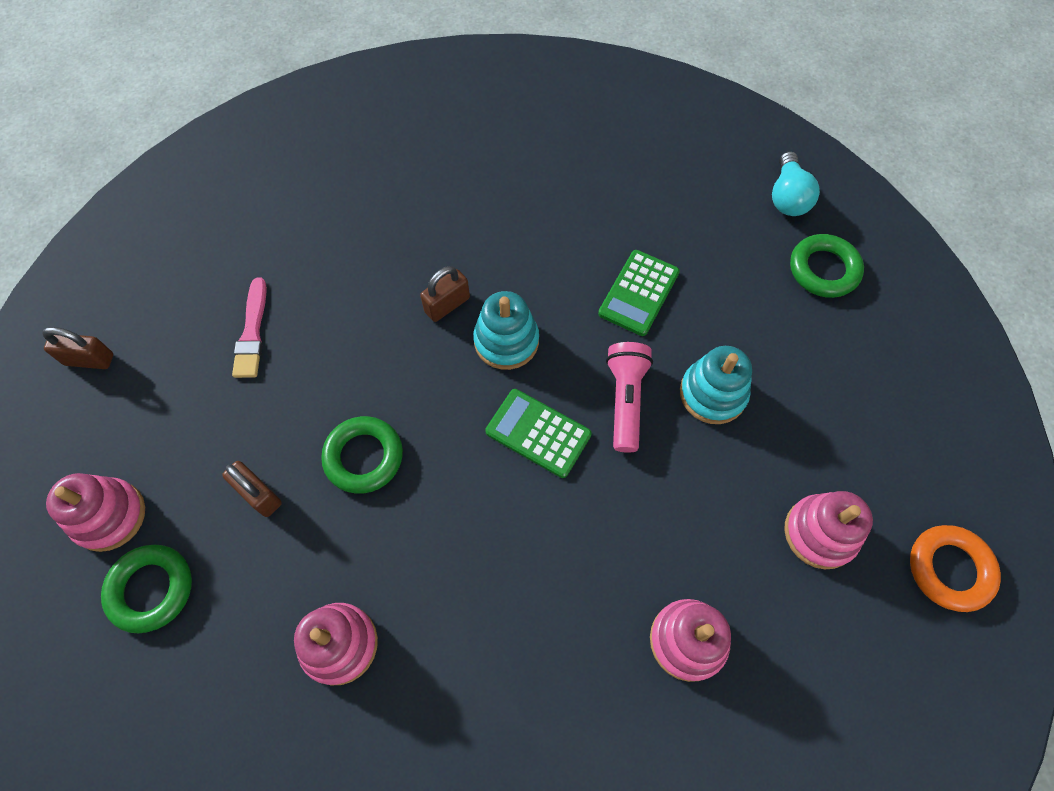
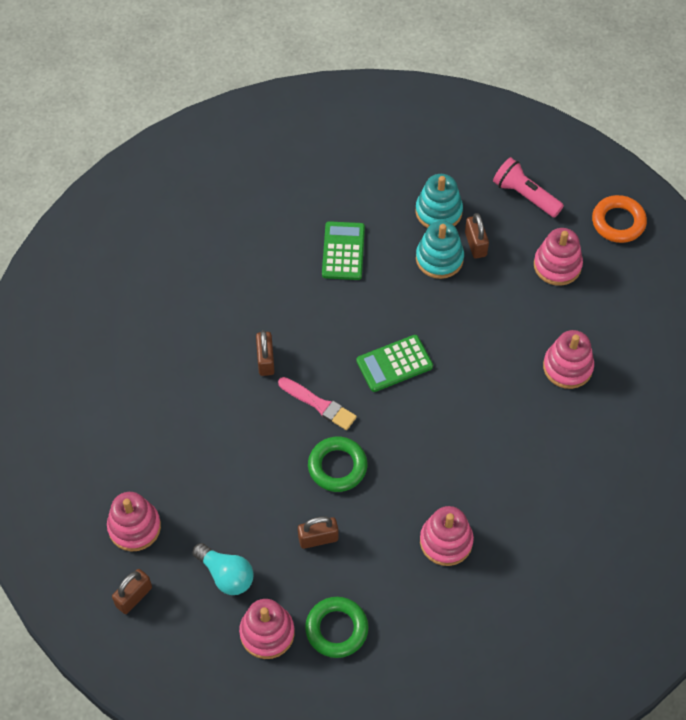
camera: 55 degrees left, 5 degrees down
pink brush [232,277,267,378] -> pink brush moved to [278,377,357,430]
turquoise stacking toy [473,291,539,370] -> turquoise stacking toy moved to [415,174,463,228]
green calculator [598,250,680,336] -> green calculator turned 150 degrees counterclockwise [322,221,365,280]
pink flashlight [606,342,653,453] -> pink flashlight moved to [493,157,564,217]
turquoise light bulb [772,151,820,216] -> turquoise light bulb moved to [193,543,254,595]
green ring [790,234,864,298] -> none
none -> pink stacking toy [107,492,161,551]
none -> brown padlock [465,213,489,259]

